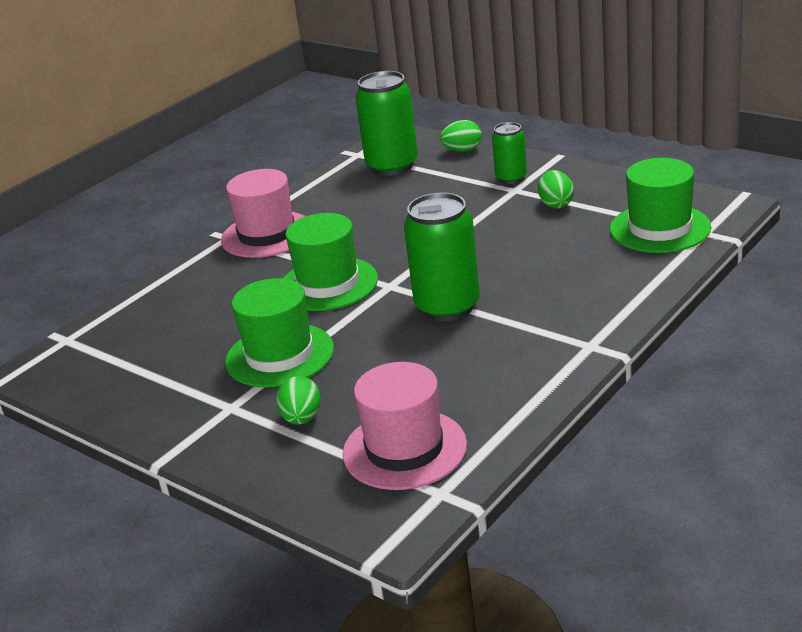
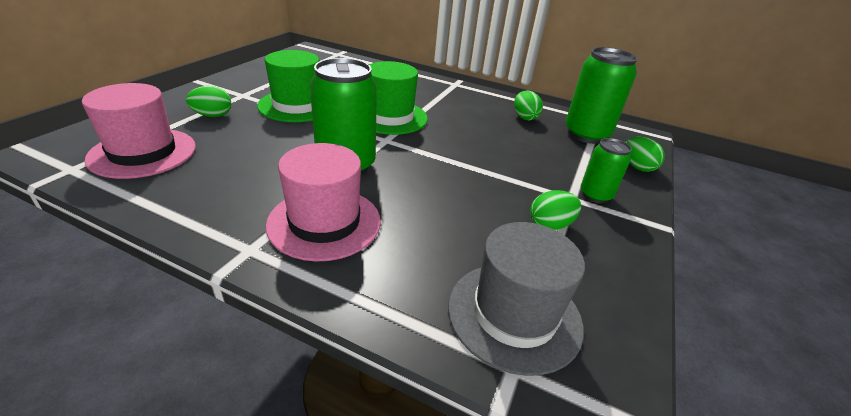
camera: 70 degrees right, 5 degrees up
pink hat [221,169,305,258] -> pink hat moved to [266,143,381,261]
green hat [610,158,711,253] -> grey hat [448,222,585,376]
none -> green egg [514,91,543,120]

